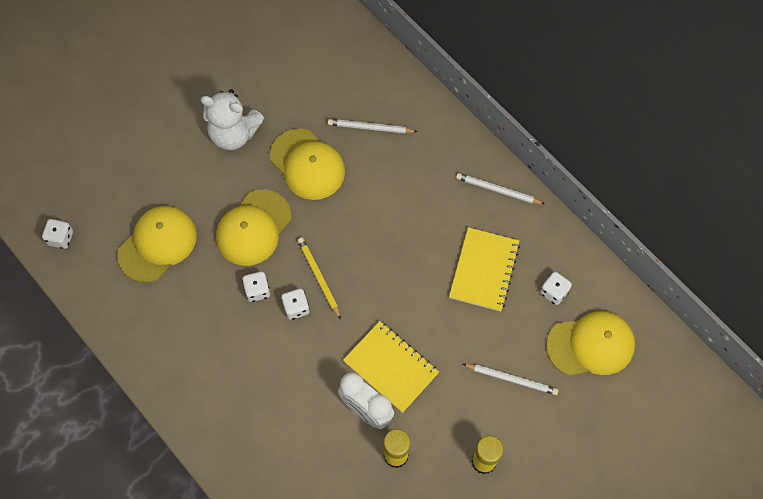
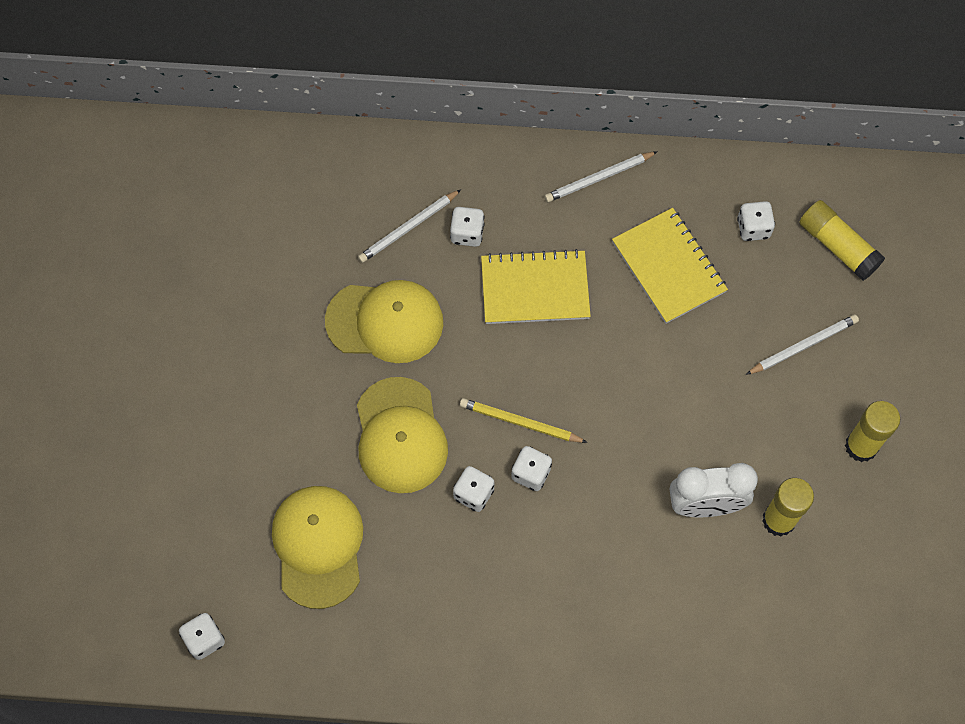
camera: 45 degrees left, 0 degrees up
white teddy bear [200,89,264,150] -> none
yellow notebook [343,321,439,413] -> yellow notebook moved to [481,249,591,324]
yellow cap [546,311,635,376] -> yellow glue stick [799,200,885,281]
none -> white dice [450,207,484,247]

